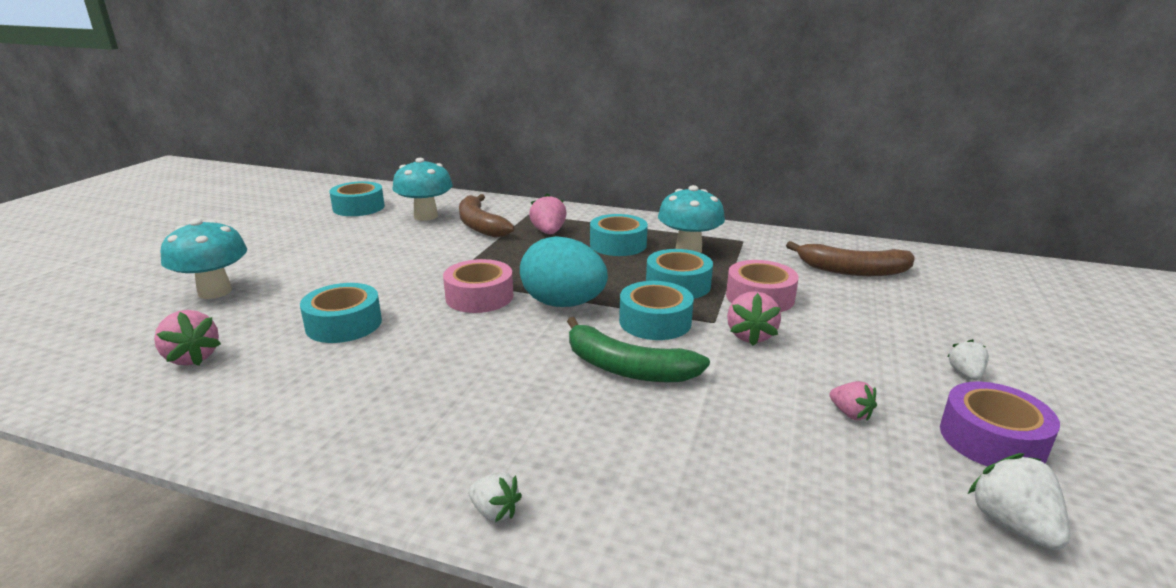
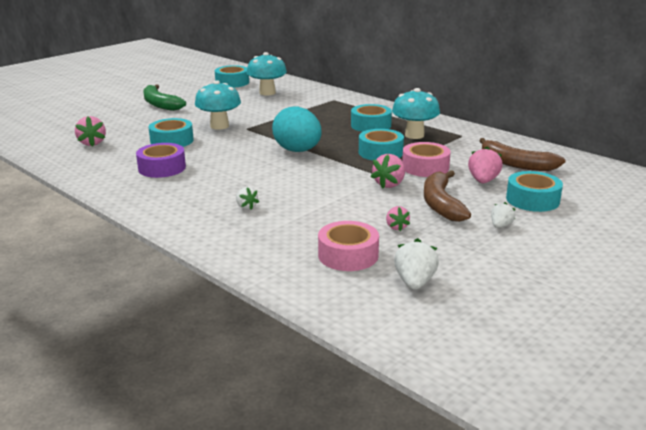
camera: 25 degrees right, 0 degrees up
turquoise mushroom [161,219,247,299] -> turquoise mushroom moved to [195,80,241,130]
pink tape [443,259,513,313] -> pink tape moved to [318,221,379,271]
brown banana [459,194,515,238] -> brown banana moved to [424,170,471,222]
white strawberry [468,472,522,522] -> white strawberry moved to [236,187,259,210]
pink strawberry [529,193,567,234] -> pink strawberry moved to [468,146,503,183]
green banana [567,317,710,382] -> green banana moved to [143,84,186,111]
turquoise tape [619,281,694,340] -> turquoise tape moved to [506,171,563,212]
purple tape [940,382,1060,466] -> purple tape moved to [136,143,186,178]

